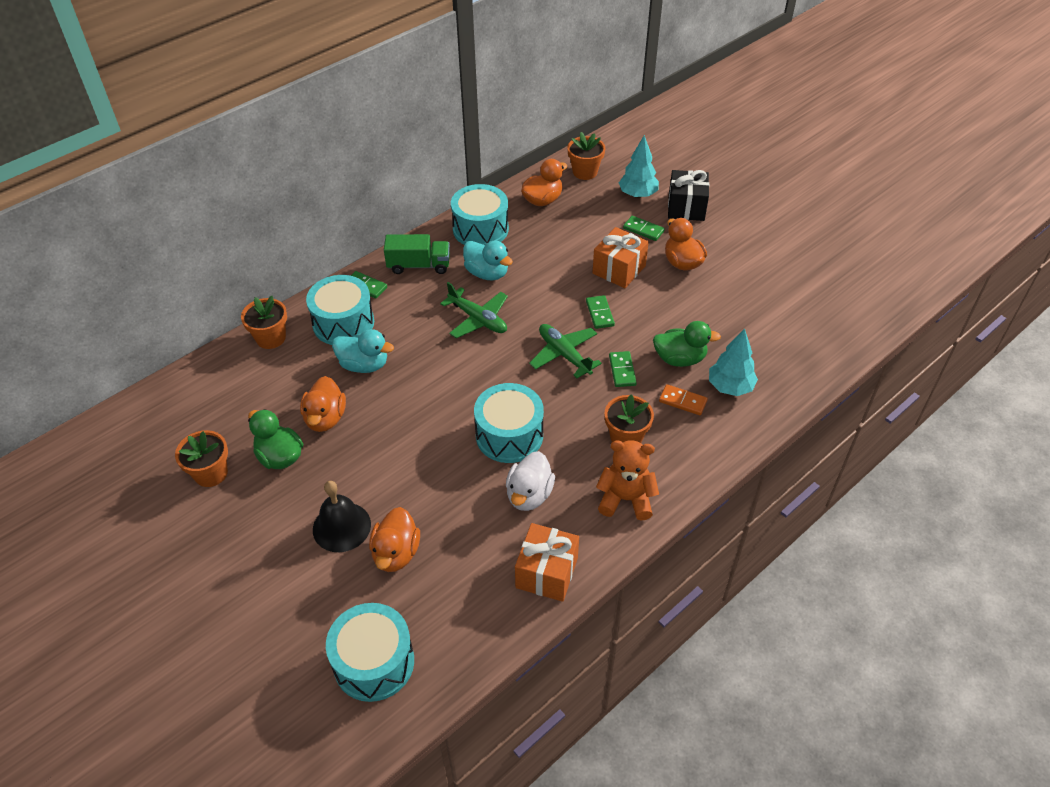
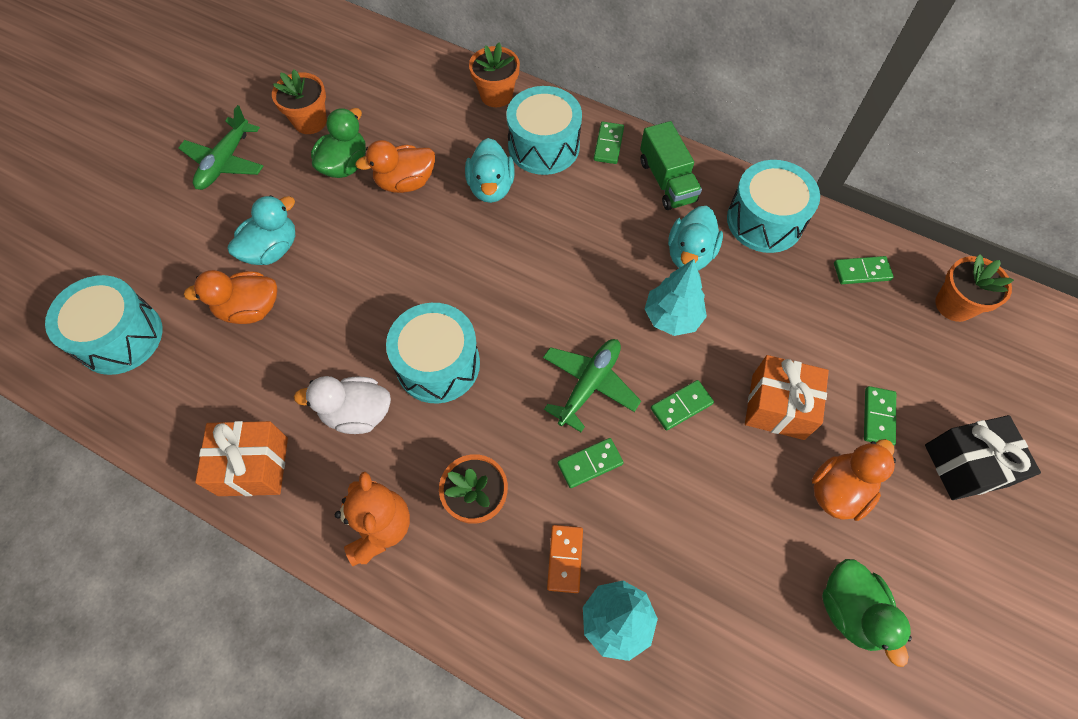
camera: 70 degrees right, 15 degrees up
black bell [313,481,371,552] -> turquoise duck [228,195,295,265]
green plane [440,282,508,338] -> green plane moved to [178,105,264,190]
orange duck [521,159,567,206] -> green domino [834,256,894,284]
turquoise tree [619,135,659,198] -> turquoise tree moved to [645,259,707,336]
green duck [653,321,721,367] -> green duck moved to [822,559,912,667]

